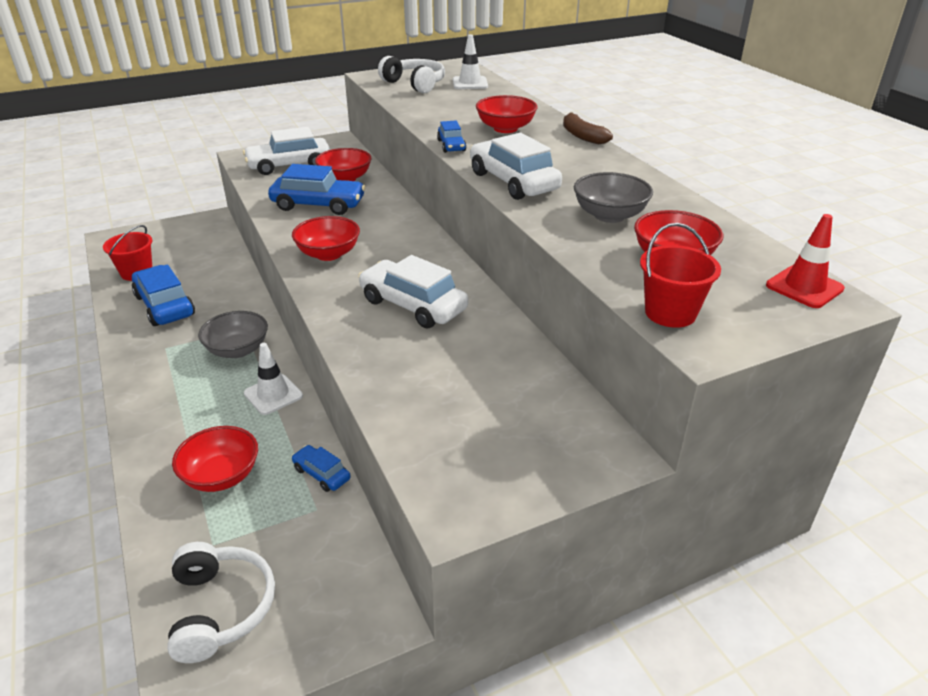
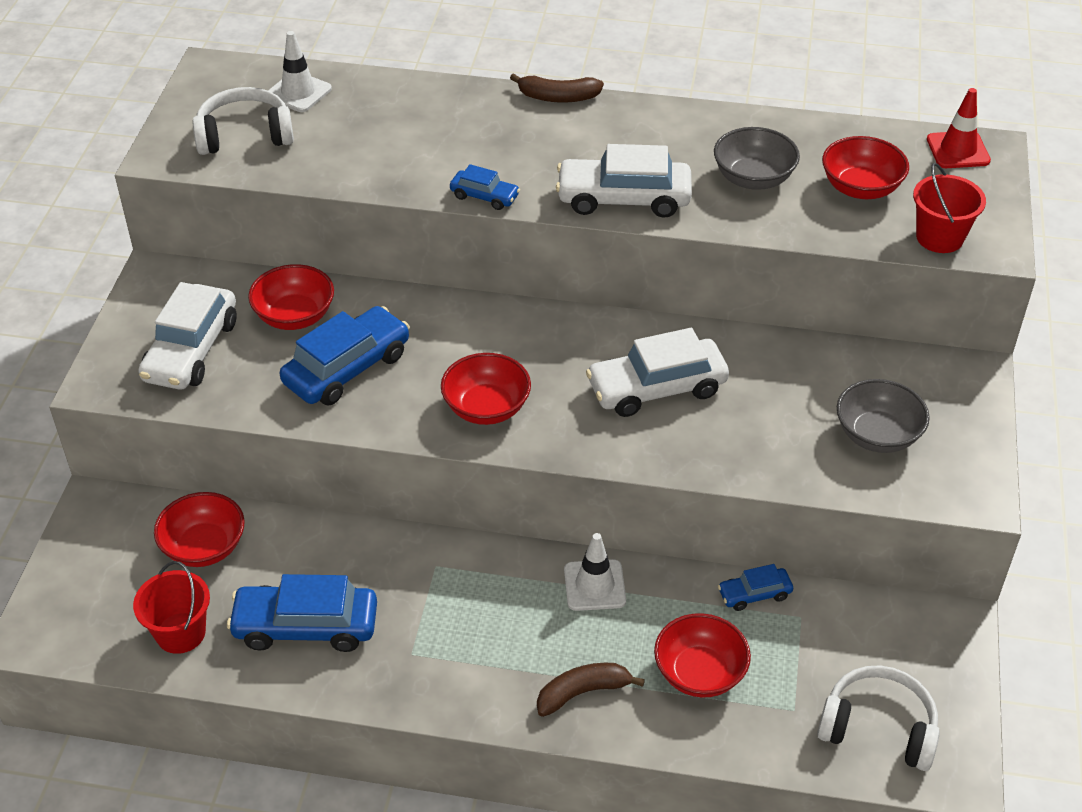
camera: 55 degrees left, 10 degrees up
grey bowl [198,311,268,358] -> grey bowl moved to [837,379,930,453]
red bowl [476,95,537,133] -> red bowl moved to [154,492,245,567]
none -> brown banana [537,663,645,717]

